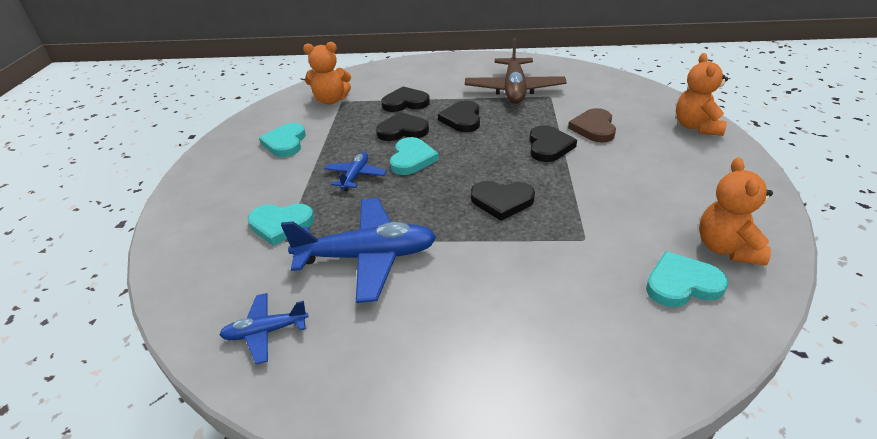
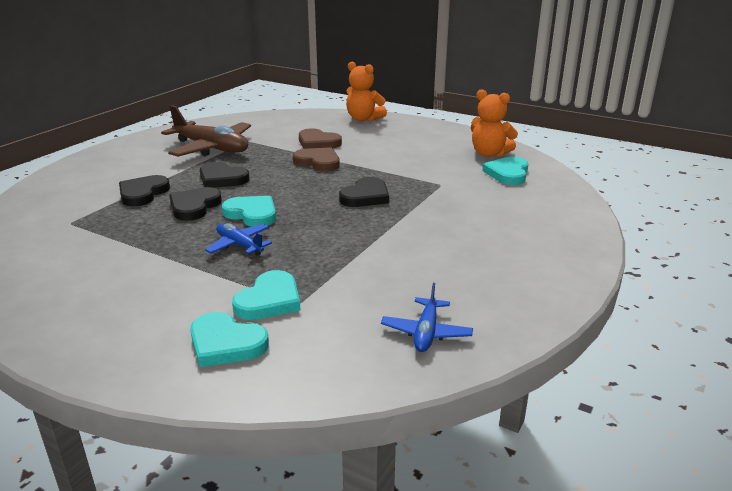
camera: 65 degrees left, 10 degrees down
turquoise heart [259,123,306,157] -> turquoise heart moved to [190,312,269,367]
blue plane [281,198,437,303] -> none
orange teddy bear [303,42,351,104] -> none
black heart [529,125,577,162] -> brown heart [293,147,340,171]

